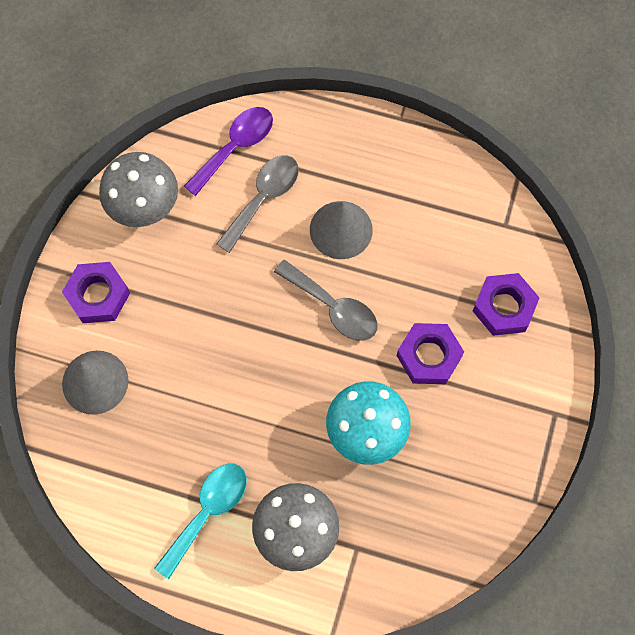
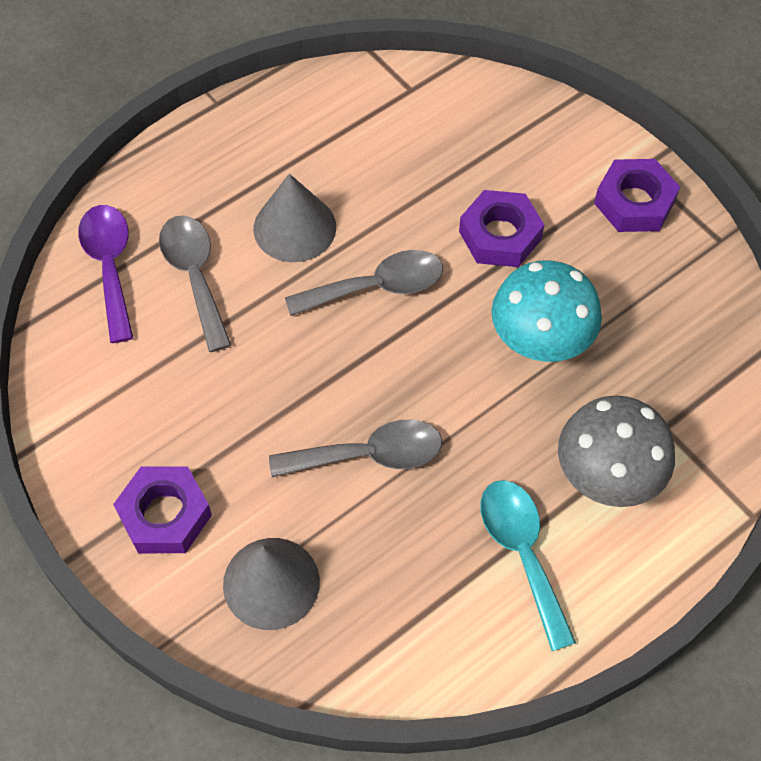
camera: 55 degrees left, 10 degrees down
grey mushroom [99,152,178,227] -> none
purple nut [473,273,540,336] -> purple nut moved to [594,159,680,232]
none -> grey spoon [269,419,442,477]

